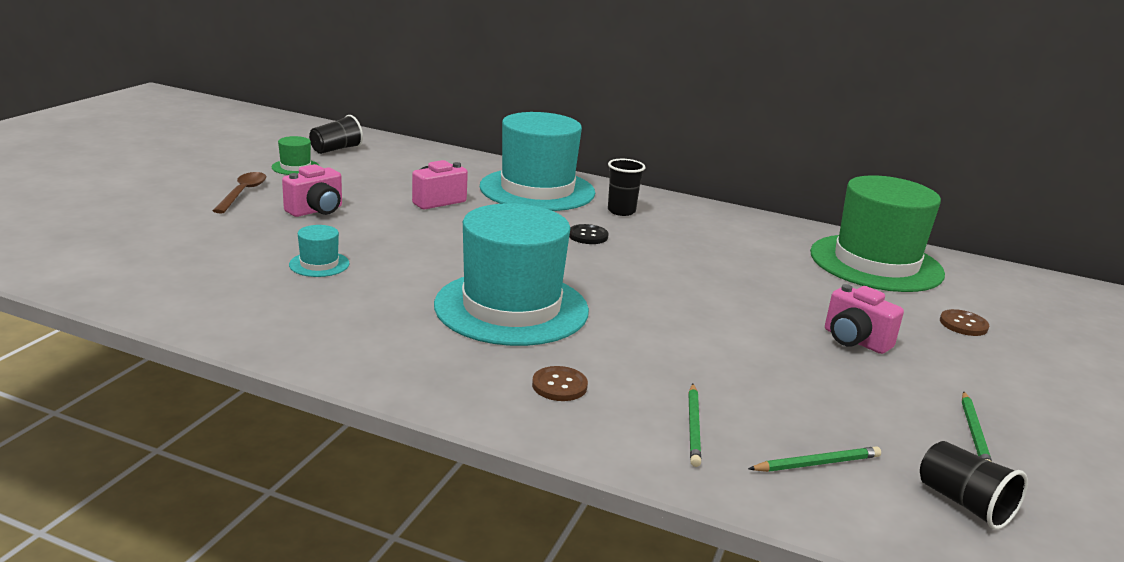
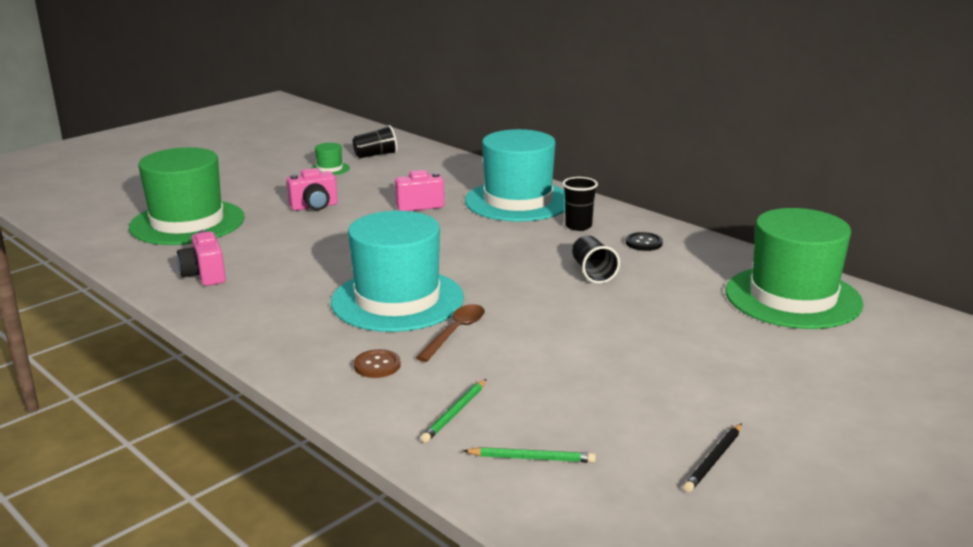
camera: 25 degrees right, 0 degrees up
brown spoon [213,172,266,214] -> brown spoon moved to [416,304,485,362]
turquoise hat [289,225,350,277] -> none
black button [569,224,608,244] -> black button moved to [626,232,663,251]
pink camera [825,284,904,354] -> pink camera moved to [177,230,226,286]
black cup [920,441,1028,530] -> black cup moved to [572,235,620,284]
brown button [940,309,989,336] -> none
green pencil [962,391,992,462] -> black pencil [683,423,742,492]
none -> green hat [129,147,245,245]

